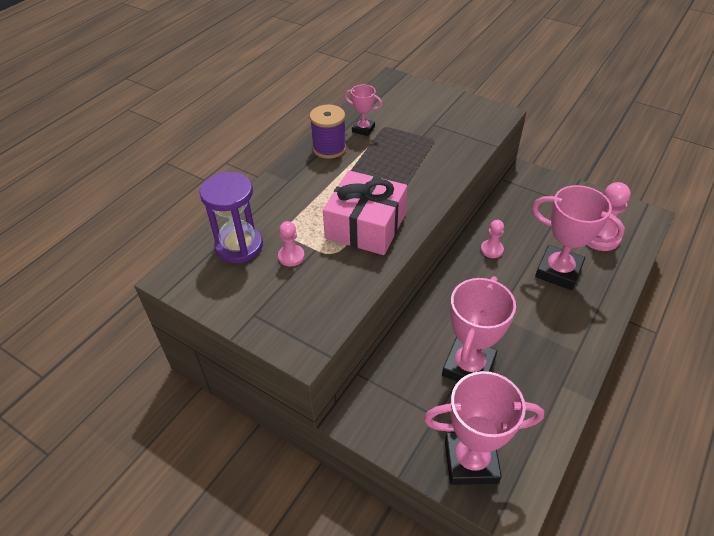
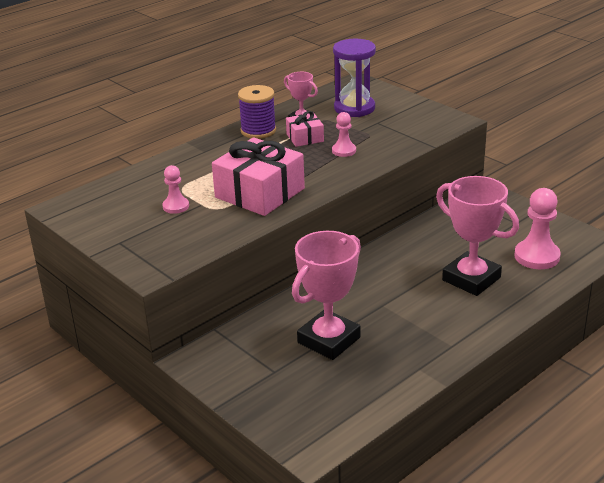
camera: 15 degrees right, 15 degrees down
purple hourglass [199,172,263,263] -> purple hourglass moved to [333,39,376,117]
pink trophy [424,371,544,485] -> none
pink pawn [481,220,504,258] -> pink pawn moved to [332,112,356,157]
none -> pink gift [286,111,324,147]

